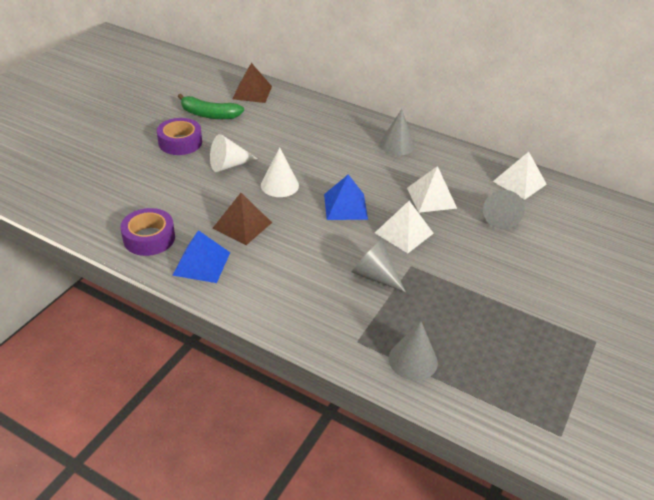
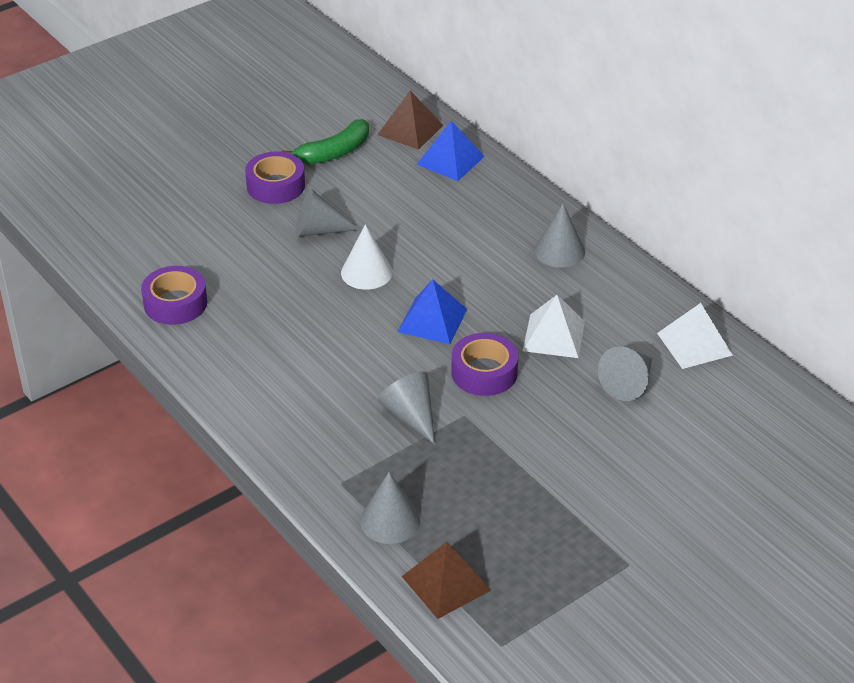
camera: 25 degrees right, 0 degrees up
blue pyramid [172,230,230,283] -> blue pyramid moved to [416,121,485,181]
green banana [178,94,244,119] -> green banana turned 75 degrees counterclockwise [281,119,369,165]
white cone [210,134,258,172] -> grey cone [296,188,360,237]
brown pyramid [212,193,272,245] -> brown pyramid moved to [401,542,491,619]
white pyramid [375,201,434,253] -> purple tape [451,333,518,396]

